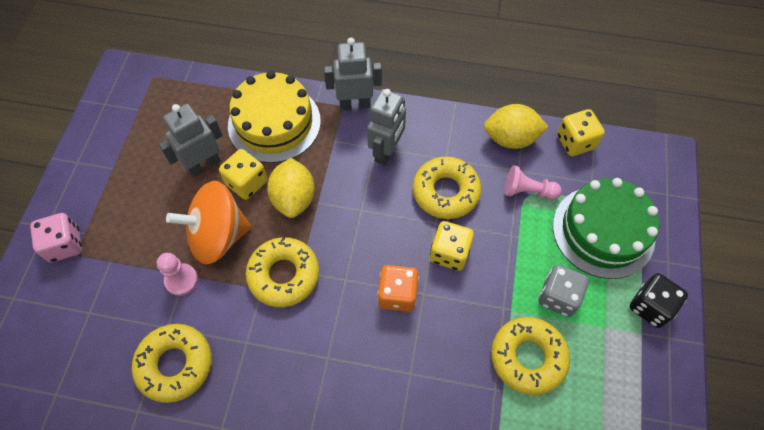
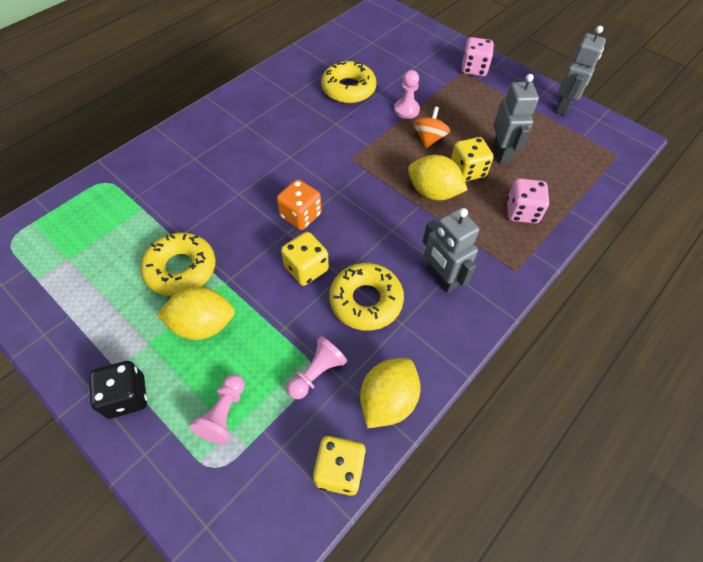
camera: 120 degrees right, 5 degrees down
orange spinning top [166,181,251,265] -> orange spinning top [413,107,450,148], size x0.55
yellow cake [228,71,321,163] -> pink dice [507,178,549,224]
yellow donut [246,237,319,307] -> none
grey robot [324,38,382,110] -> grey robot moved to [555,26,606,115]
grey dice [538,265,589,317] -> yellow lemon [157,287,235,340]
green cake [553,178,659,279] -> pink pawn [190,374,245,444]

